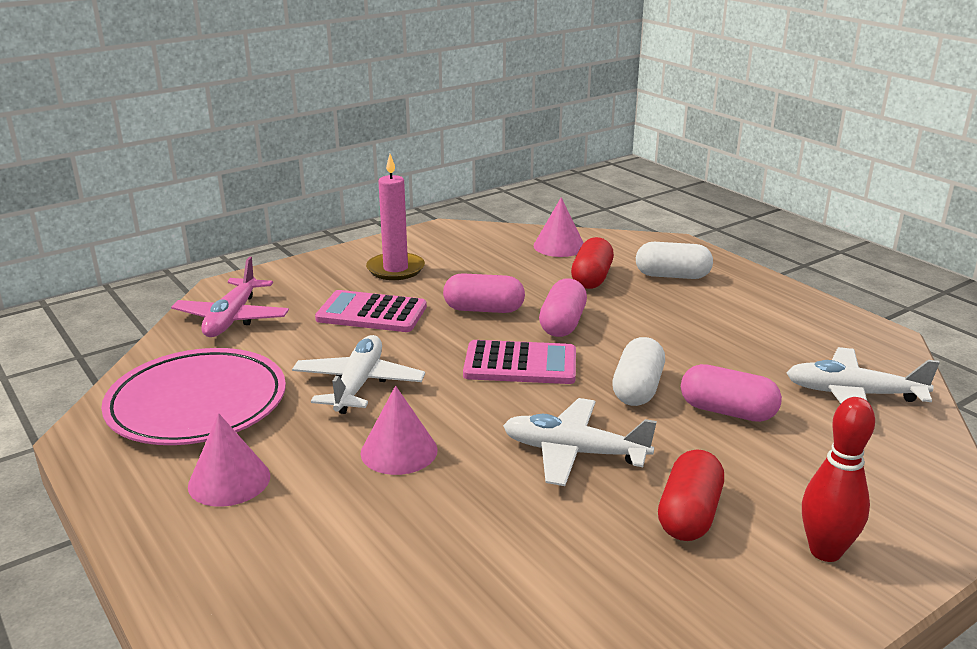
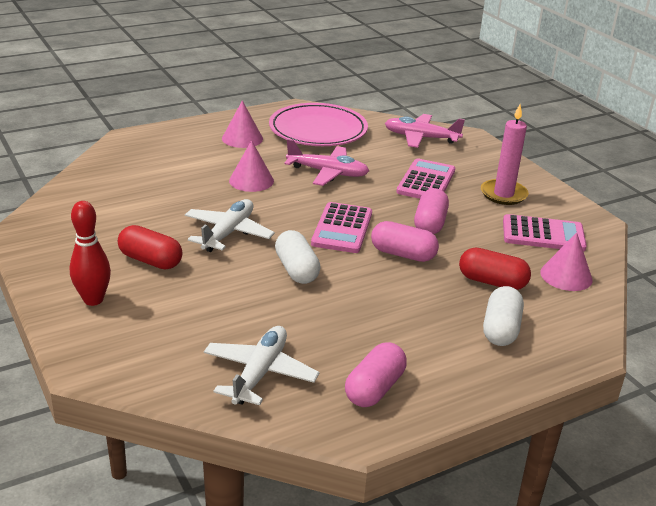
camera: 95 degrees right, 5 degrees up
white plane [292,335,425,414] -> pink plane [284,139,369,186]
white capsule [612,337,665,406] -> white capsule turned 45 degrees clockwise [275,230,321,284]
pink capsule [681,364,782,422] -> pink capsule moved to [345,342,407,407]
none -> pink calculator [503,214,587,252]

